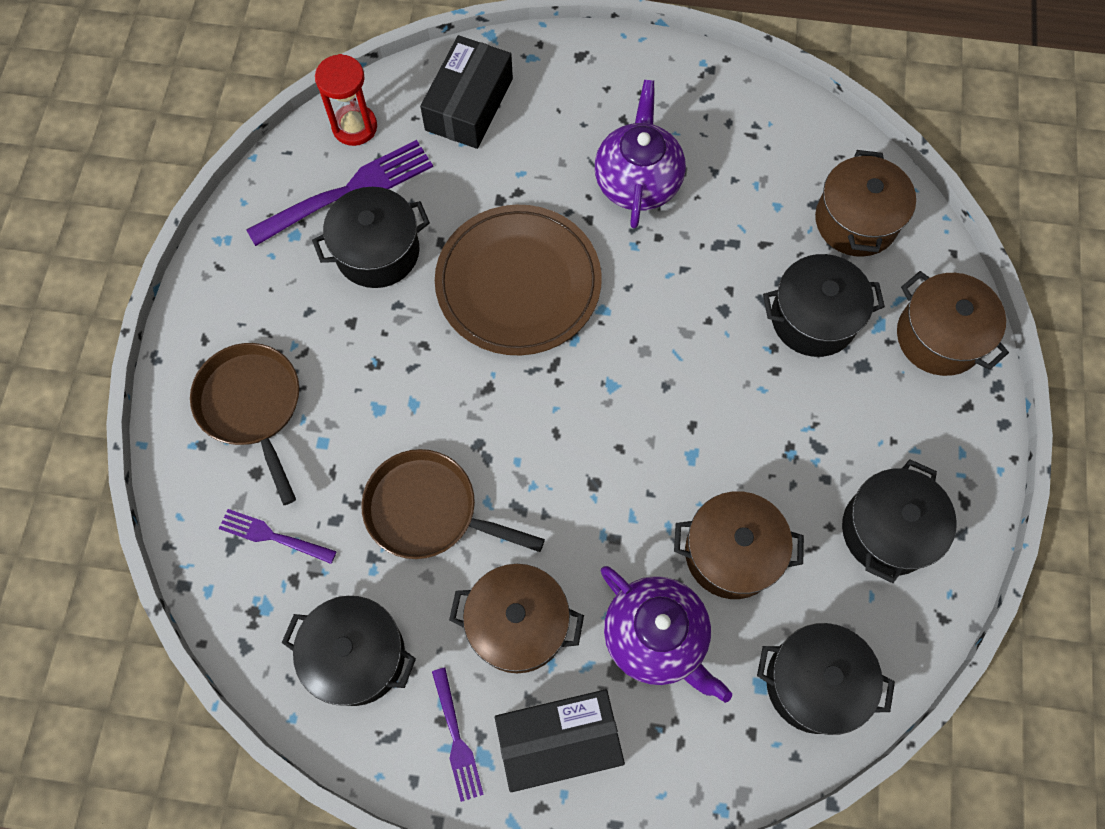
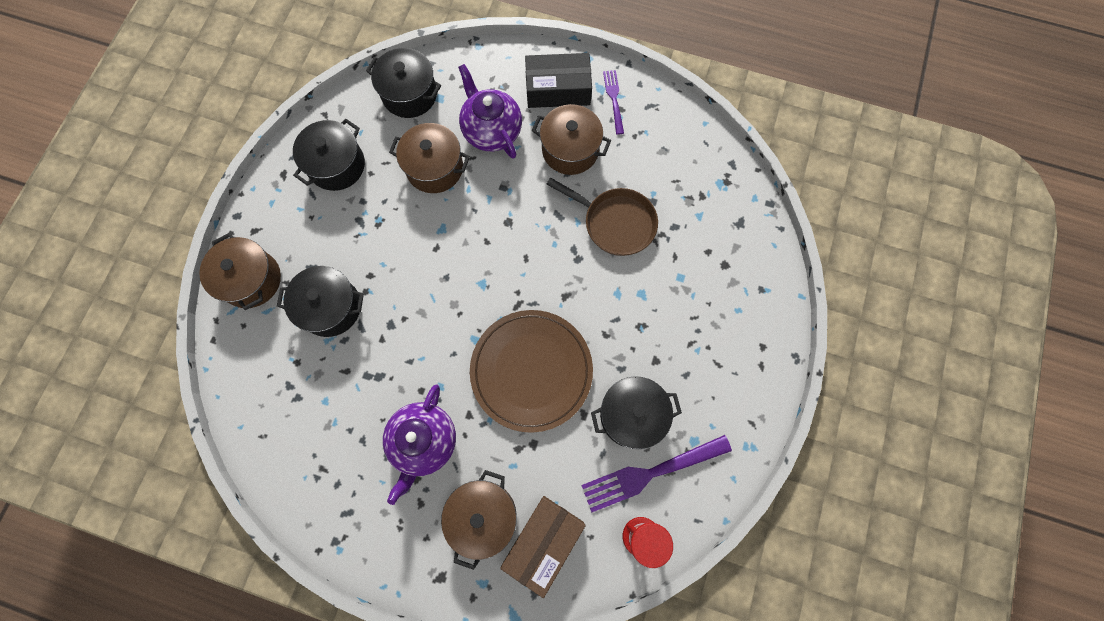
camera: 170 degrees left, 5 degrees up
brown pan [190,343,299,505] -> none
purple fork [219,509,337,564] -> none
black pot [282,596,416,706] -> none
black box [420,35,513,149] -> brown box [500,496,586,598]
brown pot [815,150,916,257] -> brown pot moved to [441,470,517,570]

